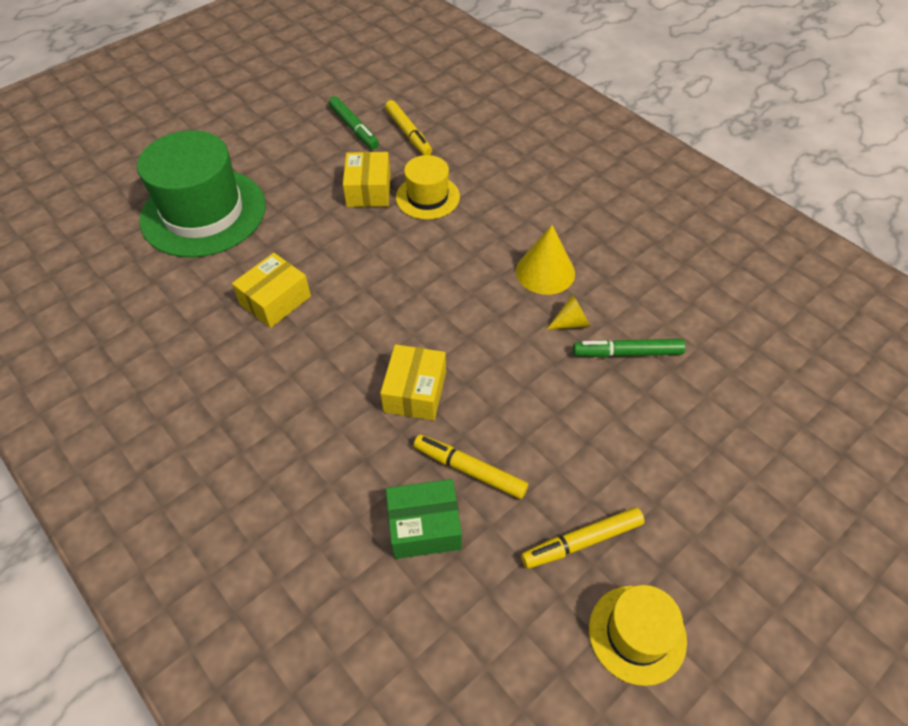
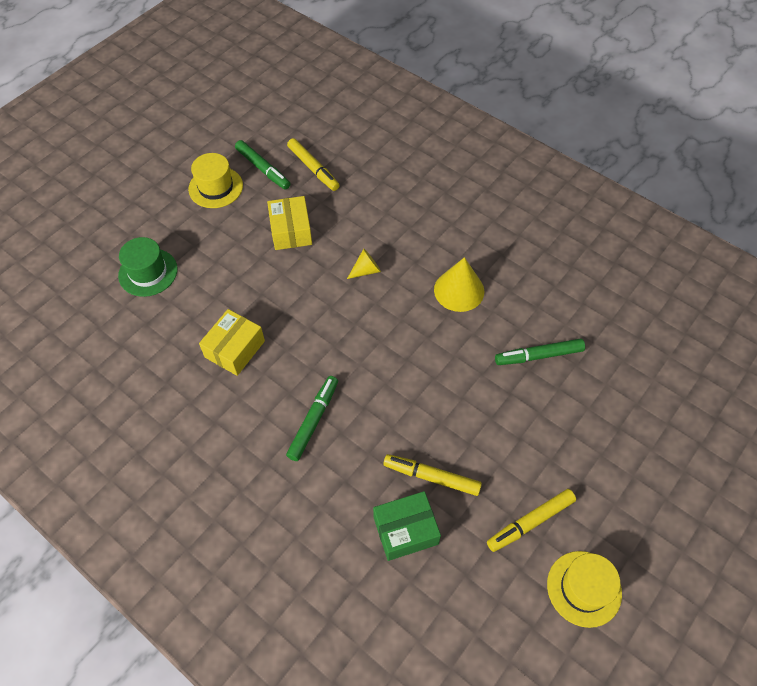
camera: 10 degrees left, 5 degrees up
green hat [137,130,266,257] -> green hat [118,237,178,297], size x0.53
yellow box [380,344,446,421] -> none
yellow hat [396,155,460,220] -> yellow hat moved to [188,153,243,208]
yellow cone [546,294,590,330] -> yellow cone moved to [347,249,381,279]
none -> green marker [286,376,338,461]

